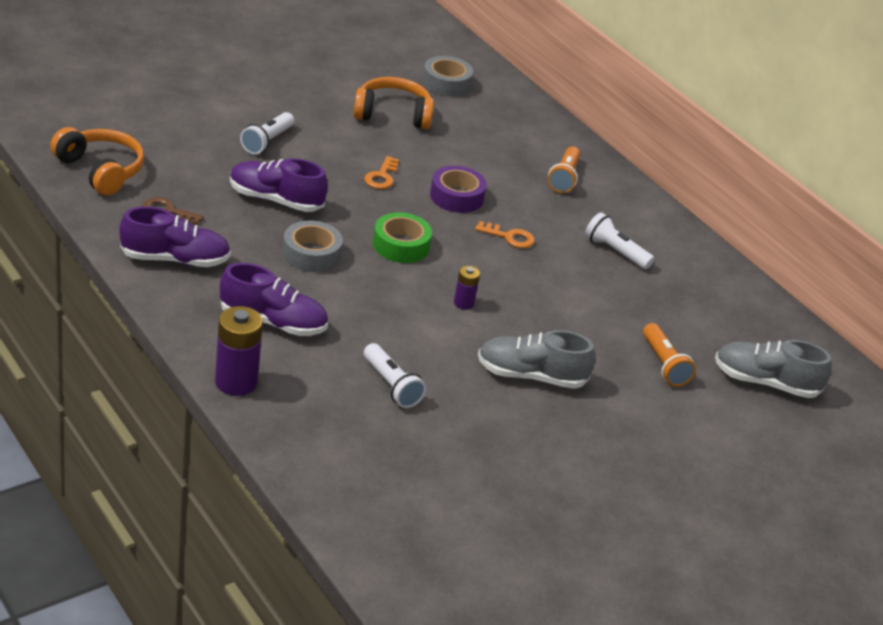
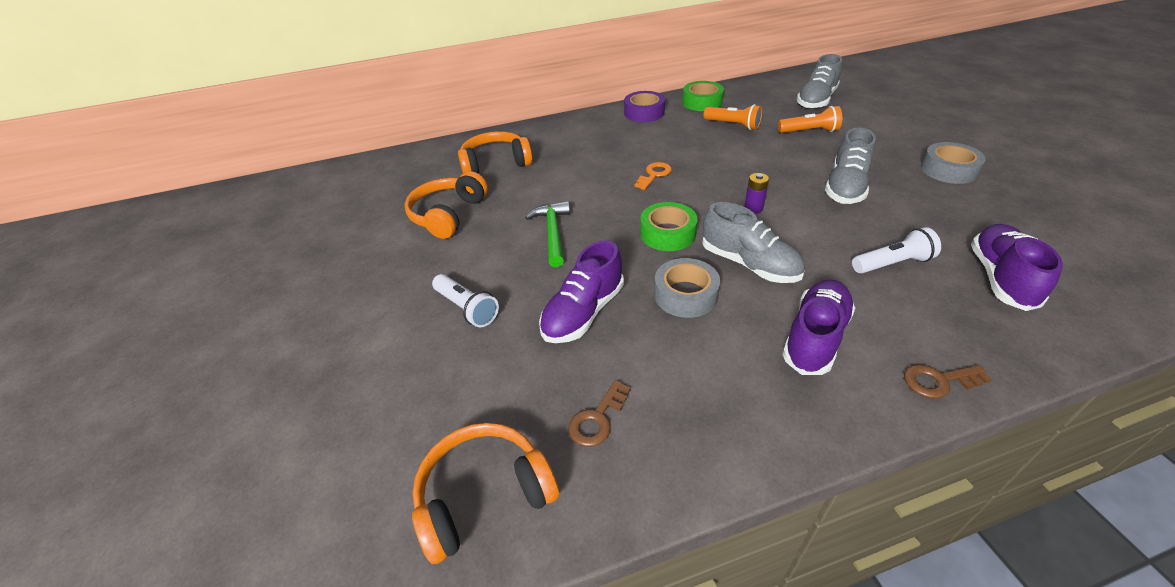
camera: 65 degrees left, 5 degrees up
purple shoe [119,207,231,267] -> purple shoe moved to [971,224,1063,311]
purple battery [215,306,263,396] -> brown key [904,364,992,398]
orange key [364,156,399,189] -> green hammer [525,201,570,267]
grey tape [422,56,473,96] -> grey tape moved to [921,142,986,184]
purple tape [430,166,487,213] -> purple tape moved to [624,91,665,122]
orange flashlight [548,146,580,193] -> orange flashlight moved to [703,104,762,130]
white flashlight [585,212,654,269] -> none
none -> orange headphones [458,131,533,174]
none -> green tape [682,81,724,111]
none -> grey shoe [702,202,805,283]

